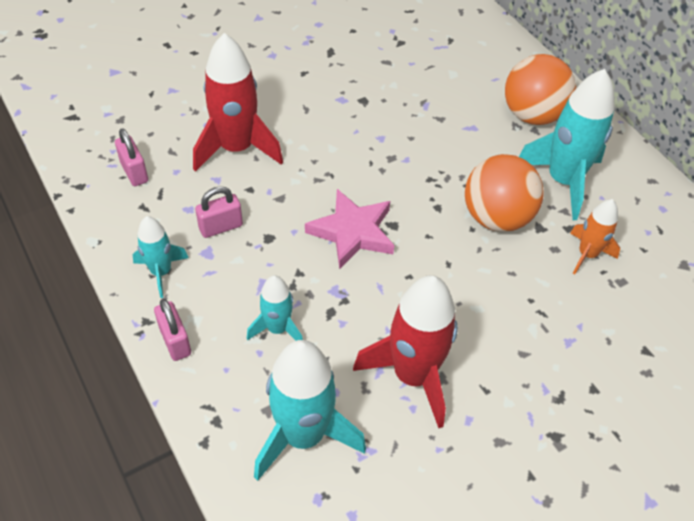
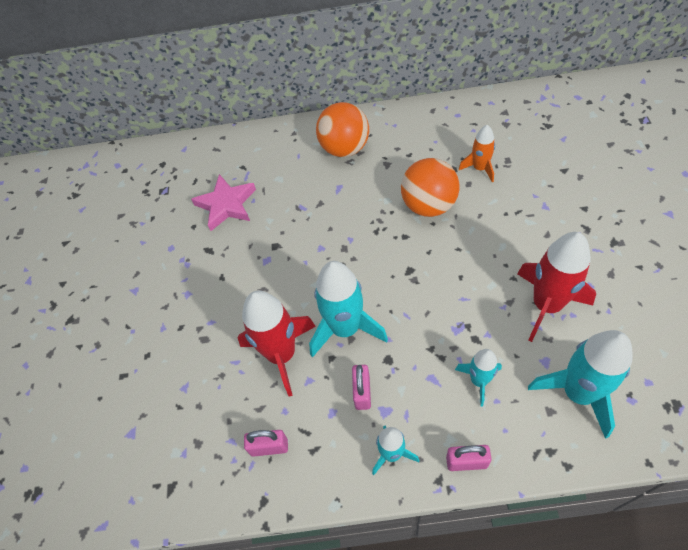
camera: 55 degrees left, 5 degrees up
pink star [305,189,394,269] -> pink star moved to [191,174,256,231]
turquoise rocket [519,69,615,220] -> turquoise rocket moved to [309,261,388,358]

